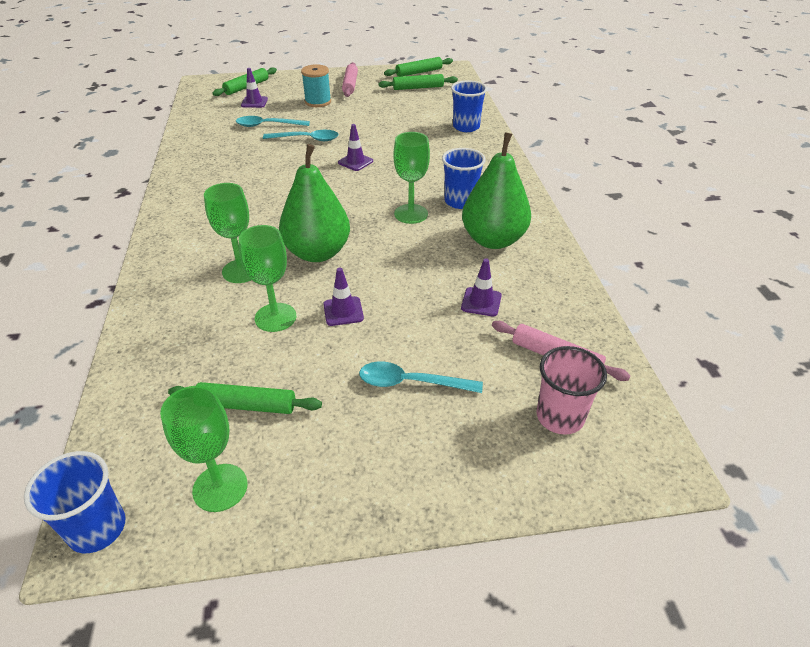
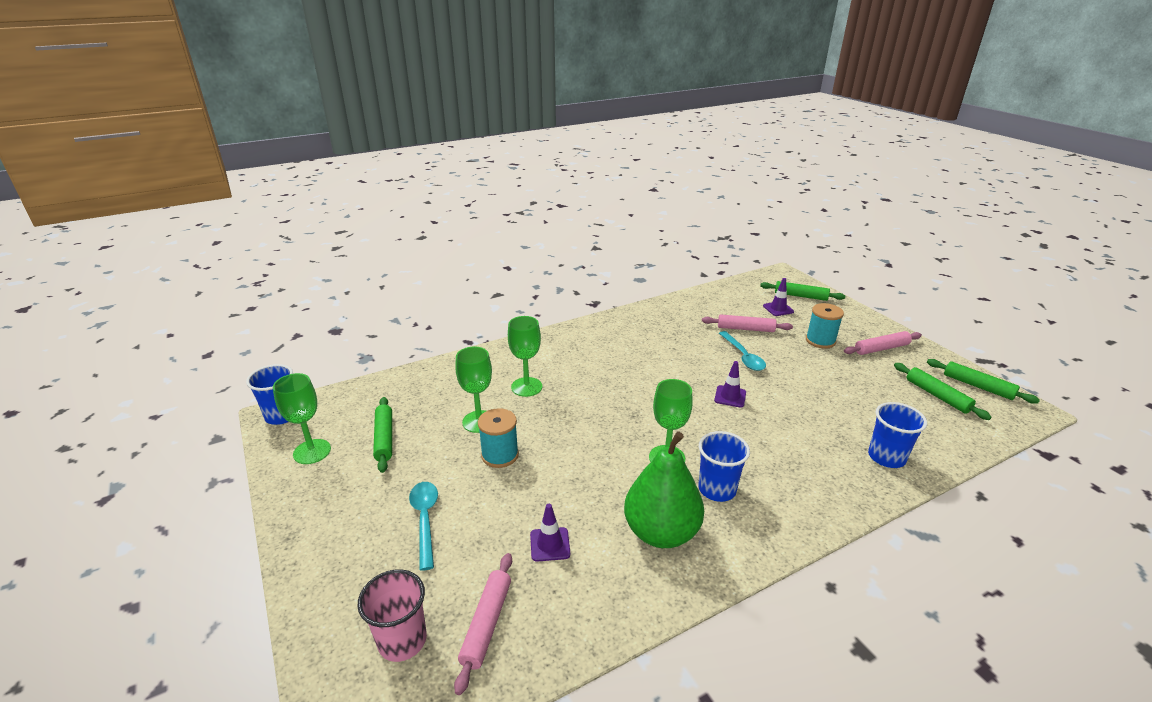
camera: 70 degrees right, 10 degrees down
turquoise spoon [236,116,310,127] -> pink rolling pin [702,314,793,332]
green pear [279,144,350,262] -> none
purple traffic cone [323,268,364,326] -> turquoise spool [478,408,519,468]

